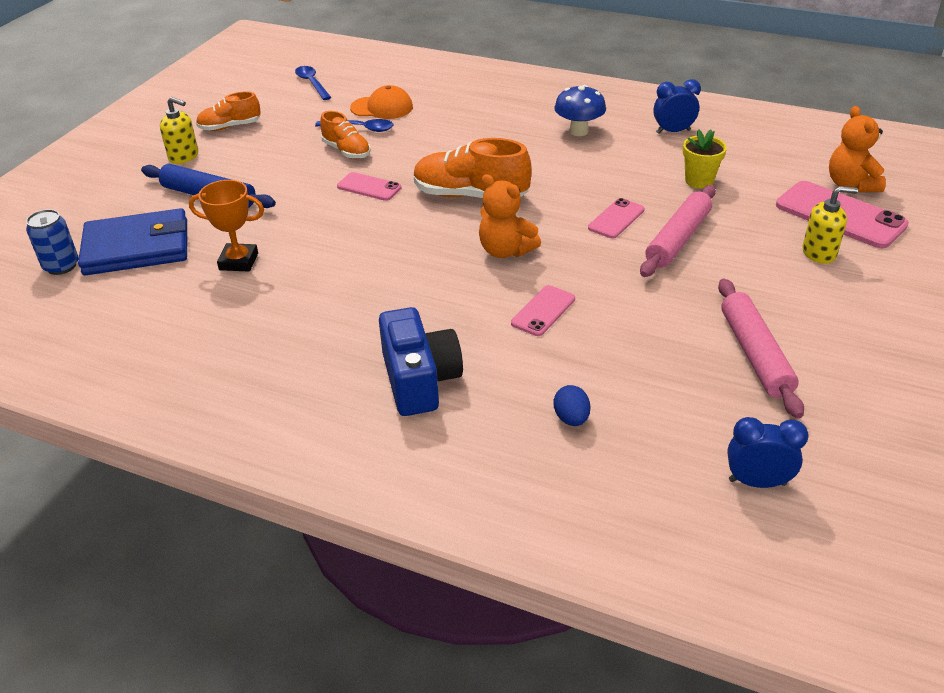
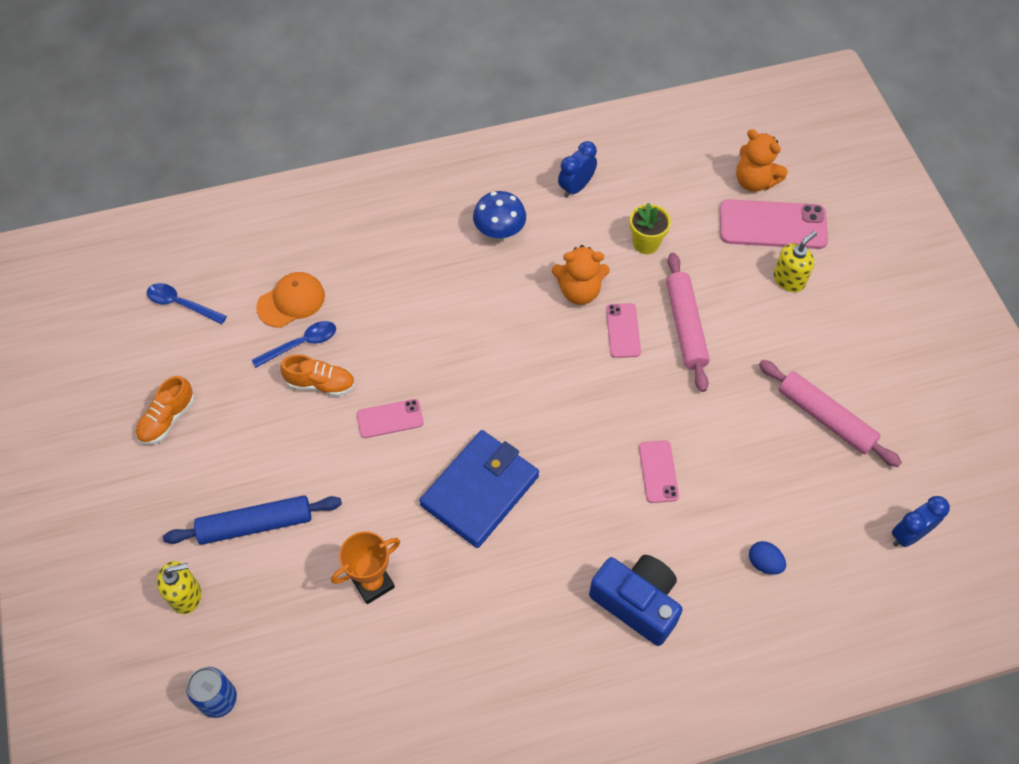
camera: 40 degrees left, 20 degrees up
blue wallet [78,208,187,275] -> blue wallet moved to [419,430,539,548]
yellow soap dispenser [160,97,198,164] -> yellow soap dispenser moved to [157,561,201,614]
orange shoe [414,138,532,198] -> none
orange teddy bear [479,174,541,258] -> orange teddy bear moved to [552,245,610,305]

